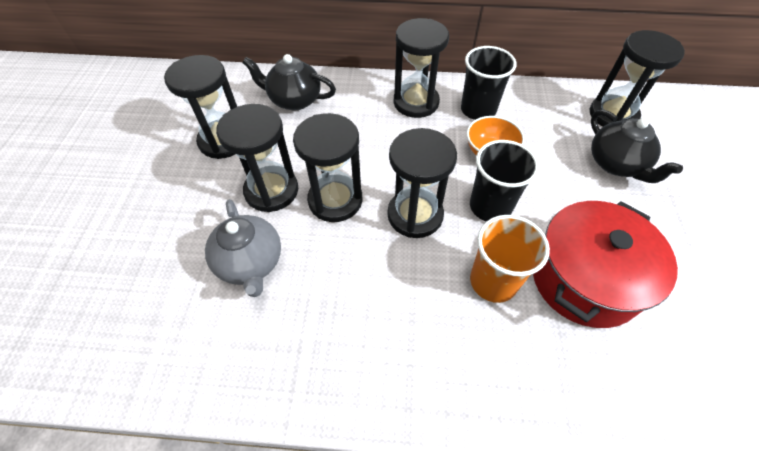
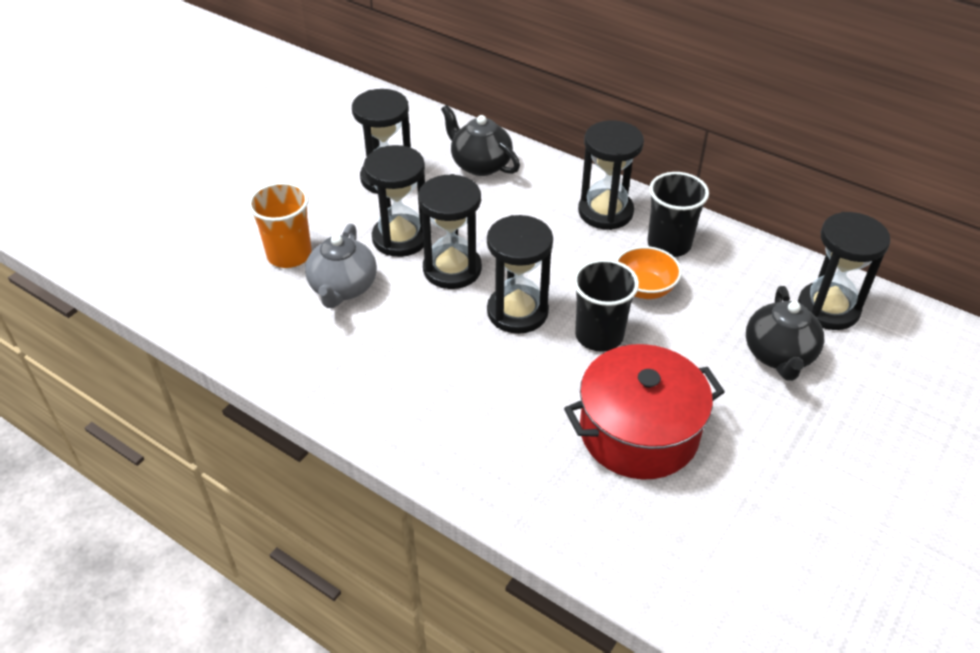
camera: 30 degrees right, 10 degrees down
orange cup [470,215,550,303] -> orange cup moved to [248,182,312,268]

